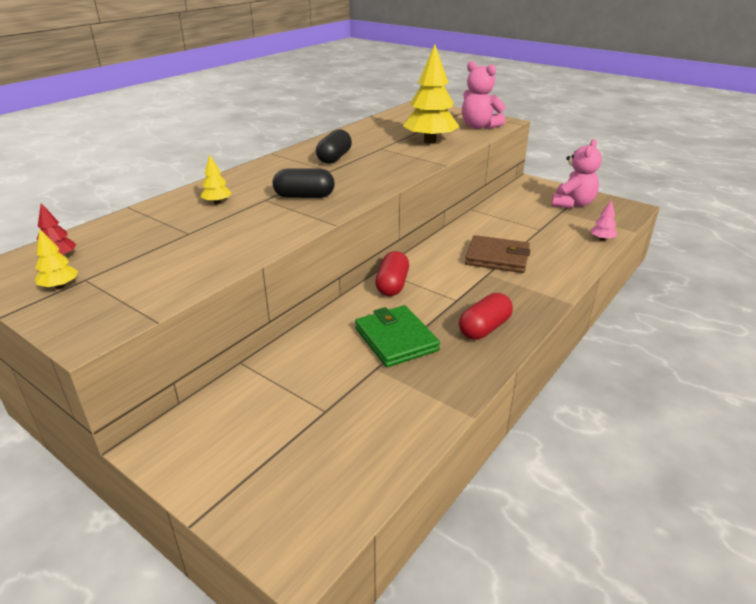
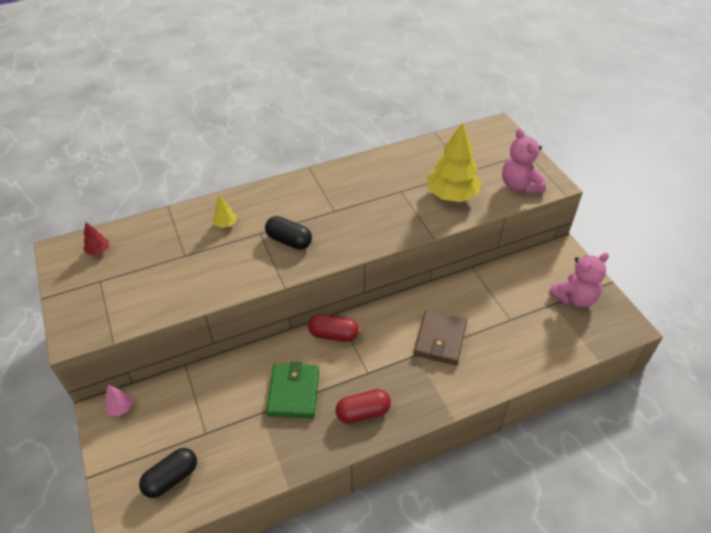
camera: 30 degrees right, 15 degrees up
yellow tree [35,229,78,289] -> none
black capsule [316,129,352,164] -> black capsule moved to [139,448,197,498]
red capsule [375,251,409,296] -> red capsule turned 60 degrees clockwise [308,314,359,342]
brown wallet [465,235,530,273] -> brown wallet turned 60 degrees clockwise [414,310,467,365]
pink tree [590,200,617,241] -> pink tree moved to [105,385,133,416]

